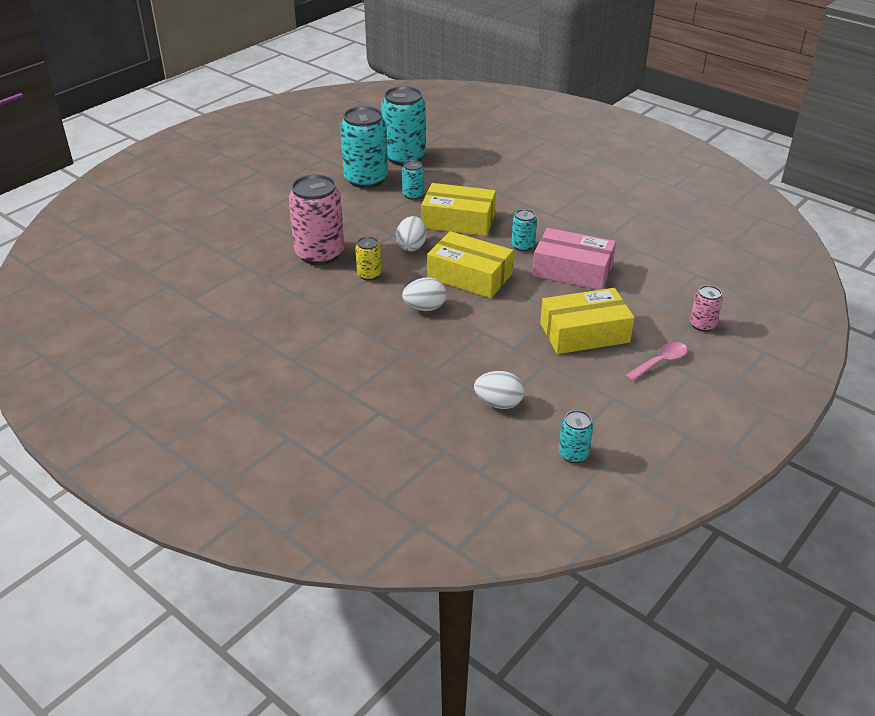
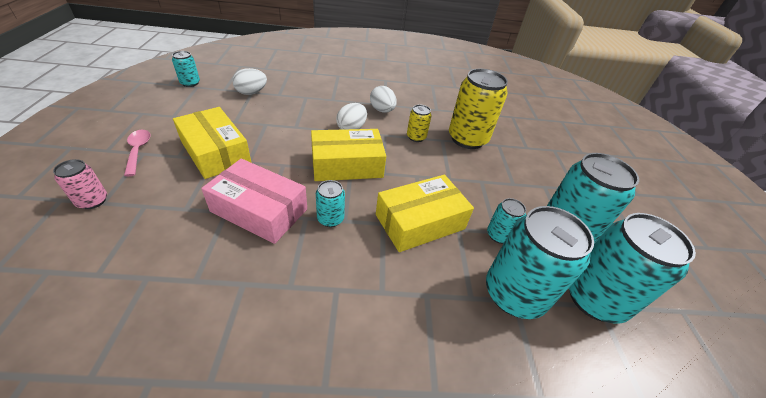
camera: 135 degrees right, 5 degrees up
pink can [289,174,344,265] -> yellow can [449,68,508,149]
white egg [396,216,427,251] -> white egg moved to [370,86,397,113]
pink box [532,228,616,290] -> pink box turned 45 degrees clockwise [201,159,307,244]
yellow box [540,288,634,354] -> yellow box turned 75 degrees counterclockwise [173,107,252,179]
pink spoon [625,342,687,381] -> pink spoon turned 150 degrees clockwise [124,130,151,176]
none -> turquoise can [486,206,594,319]

